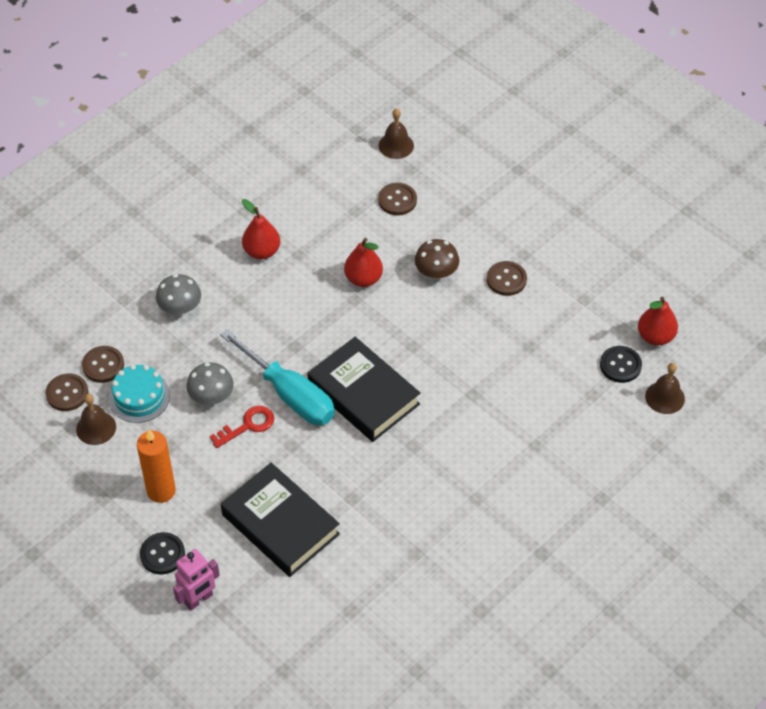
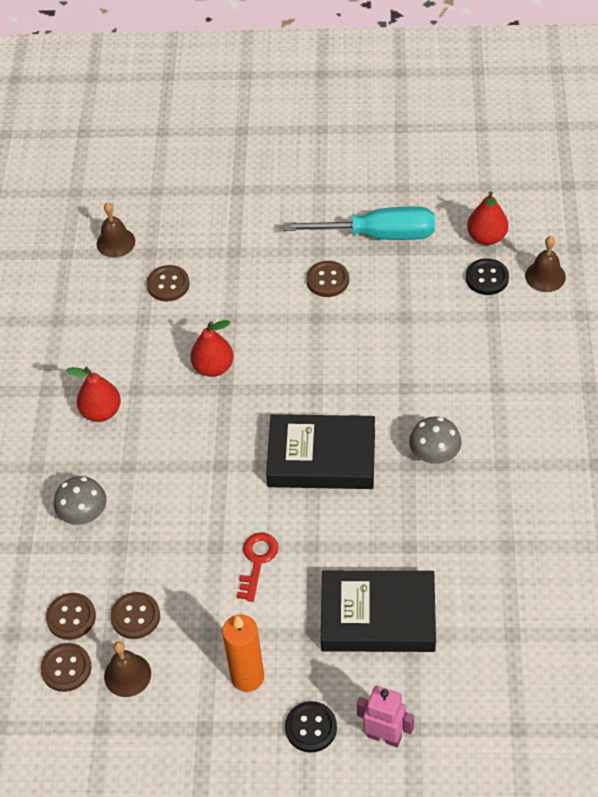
camera: 40 degrees left, 0 degrees up
turquoise cake [109,364,170,423] -> brown button [110,592,160,639]
pink robot [173,549,220,611] -> pink robot turned 75 degrees counterclockwise [357,686,414,747]
grey mushroom [186,363,234,405] -> grey mushroom moved to [409,416,462,464]
turquoise screwdriver [220,329,335,425] -> turquoise screwdriver moved to [284,206,435,240]
brown mushroom [415,239,459,279] -> none

